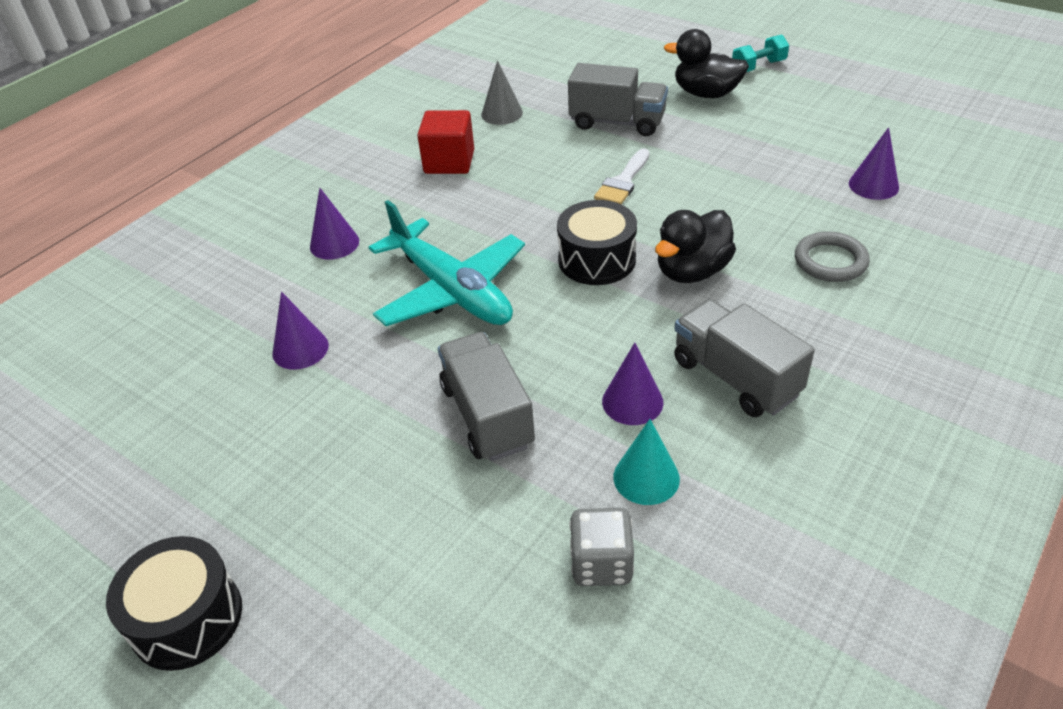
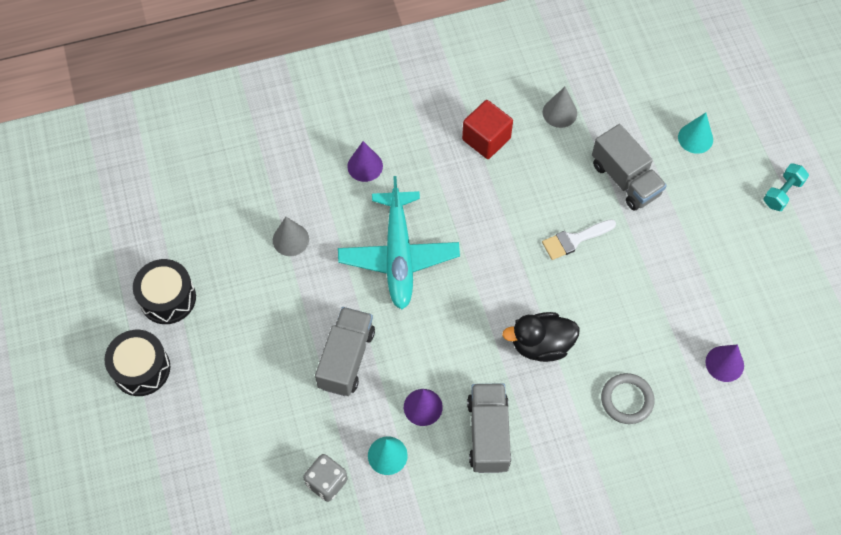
camera: 35 degrees right, 20 degrees up
purple cone [272,292,329,370] -> grey cone [273,217,309,256]
black drum [557,200,637,285] -> black drum moved to [133,259,196,324]
black duck [664,29,749,98] -> none
turquoise dumbbell [732,34,789,72] -> turquoise dumbbell turned 60 degrees counterclockwise [764,163,809,211]
none -> turquoise cone [678,113,713,154]

